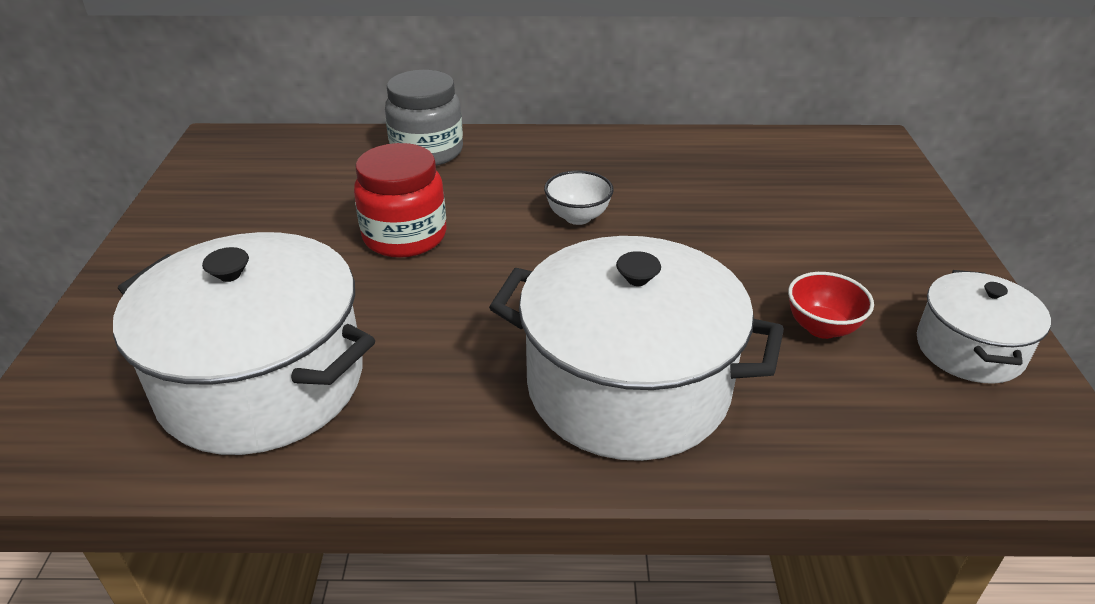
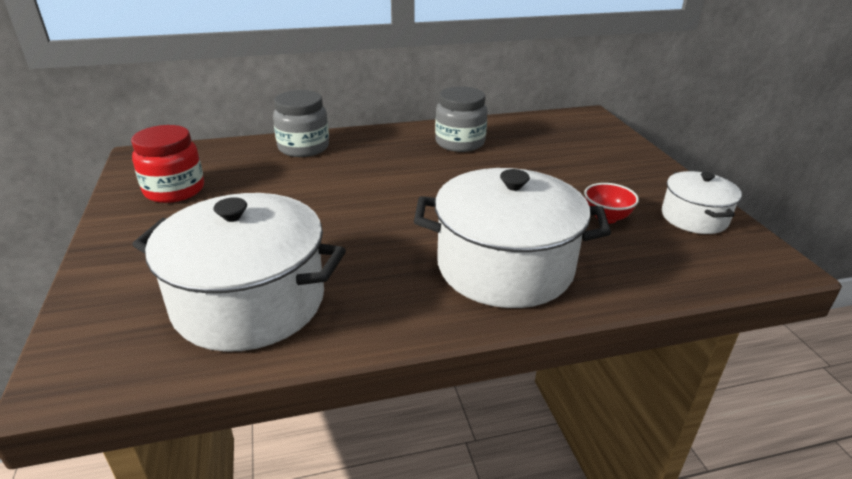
camera: 15 degrees left, 5 degrees down
red jar [354,143,447,258] -> red jar moved to [131,125,204,203]
white bowl [544,170,614,225] -> none
none -> grey jar [435,86,488,152]

